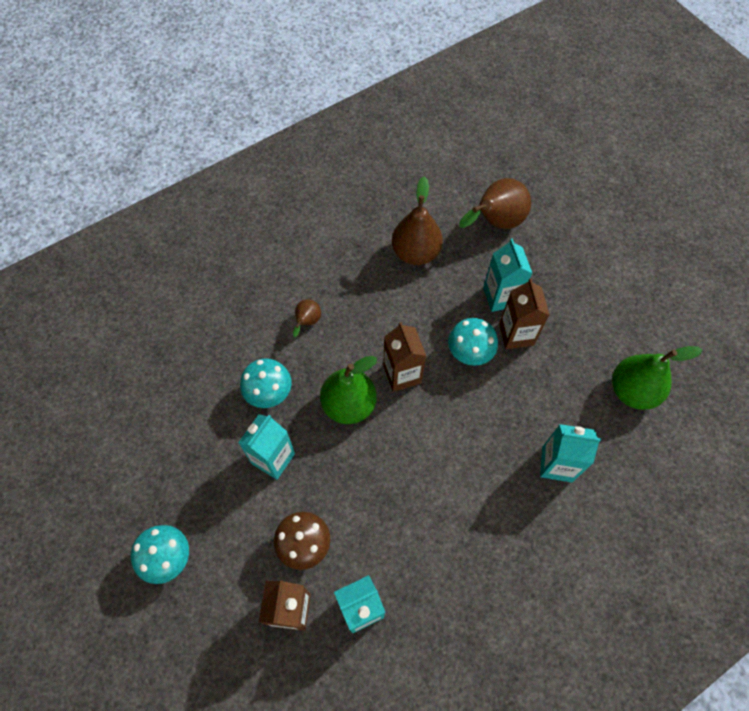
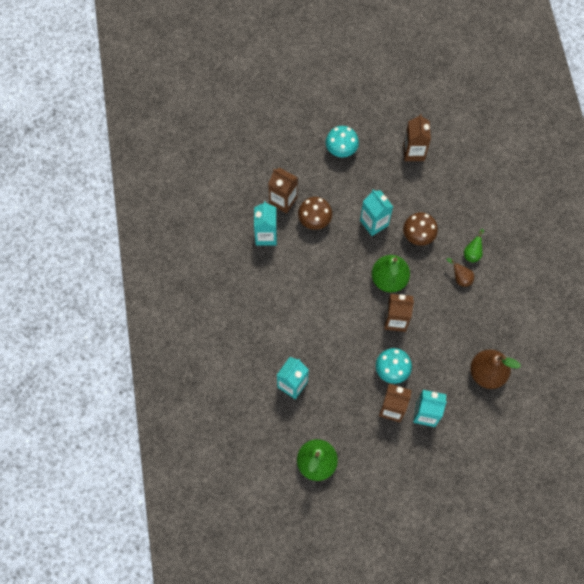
camera: 115 degrees right, 5 degrees up
turquoise mushroom [240,358,292,408] -> brown mushroom [403,212,438,246]
brown pear [459,178,531,229] -> none
none -> brown carton [403,114,431,161]
none -> green pear [464,229,484,263]

